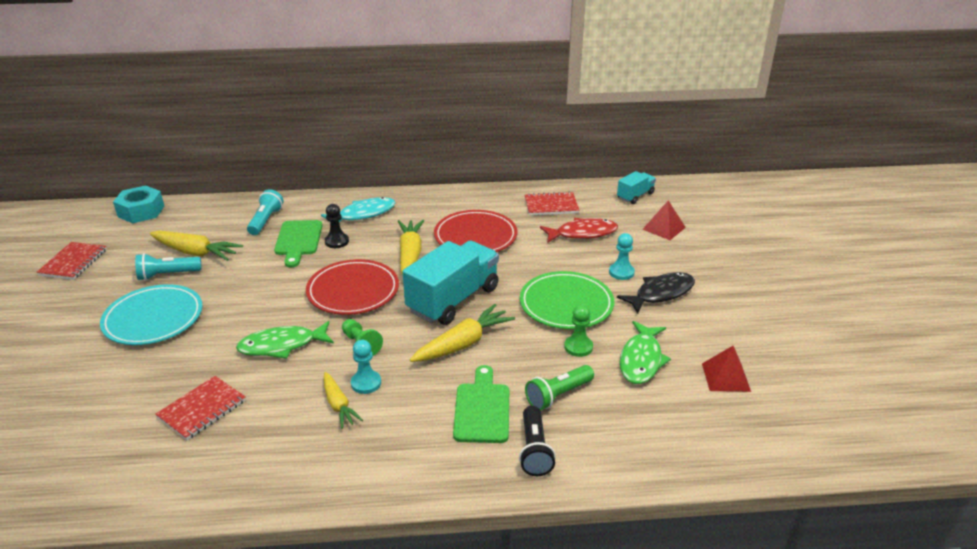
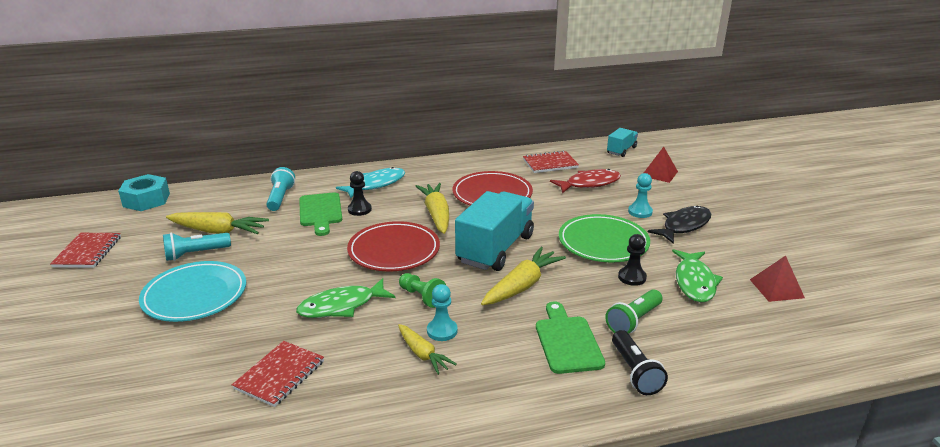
camera: 10 degrees left, 5 degrees down
green pawn [564,305,593,357] -> black pawn [618,234,647,286]

